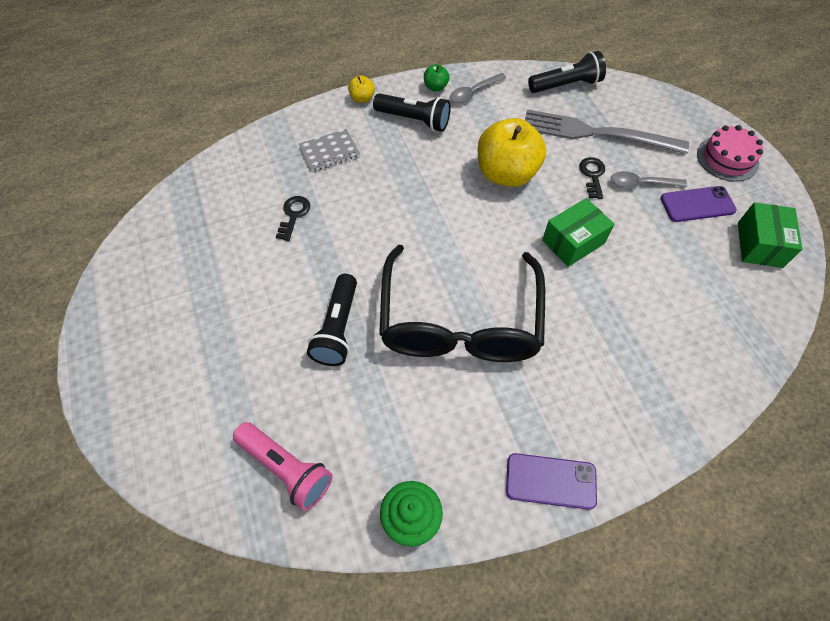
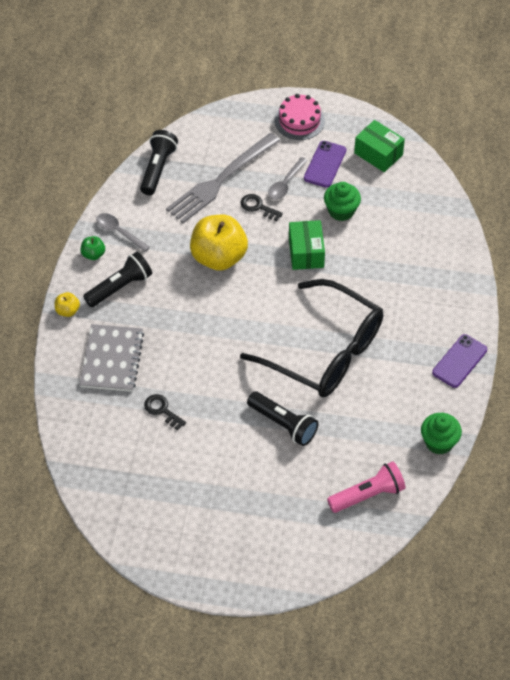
camera: 60 degrees left, 5 degrees down
grey notebook [299,129,360,172] -> grey notebook [80,324,144,392], size x1.52
grey spoon [450,73,506,103] -> grey spoon turned 135 degrees clockwise [96,213,150,252]
none -> green cupcake [324,182,361,221]

